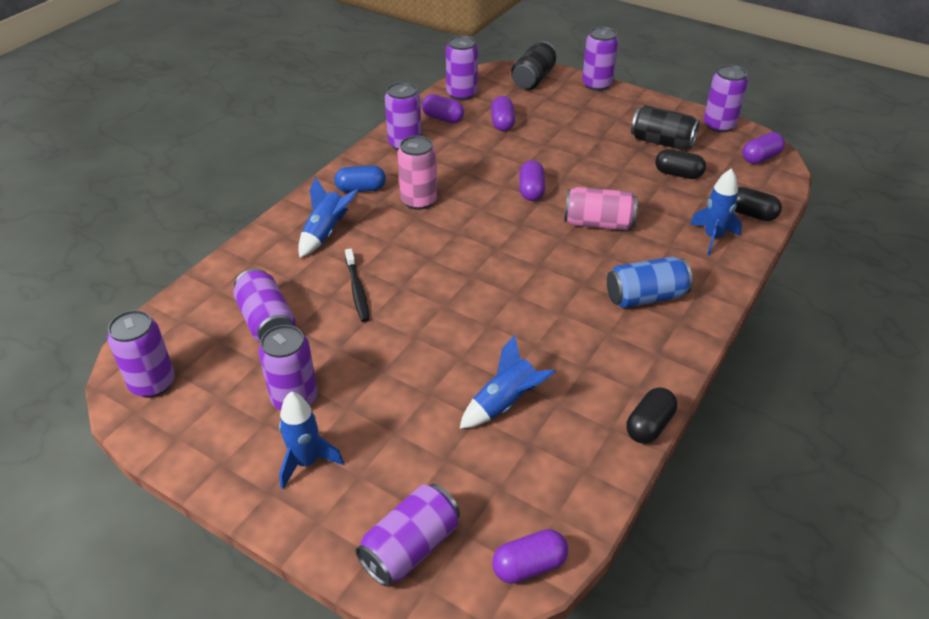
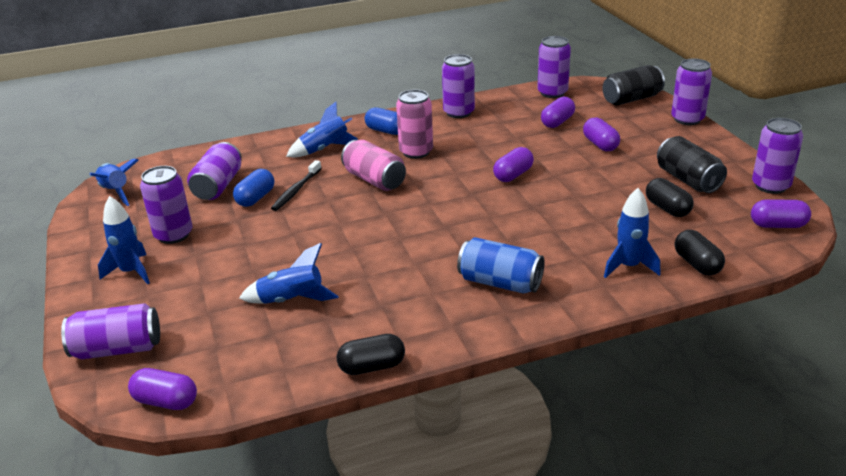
camera: 40 degrees right, 10 degrees down
purple can [107,310,175,398] -> blue rocket [90,159,139,206]
purple capsule [422,94,464,123] -> purple capsule moved to [583,117,620,151]
pink can [564,187,638,230] -> pink can moved to [341,140,406,191]
none -> blue capsule [233,169,274,207]

